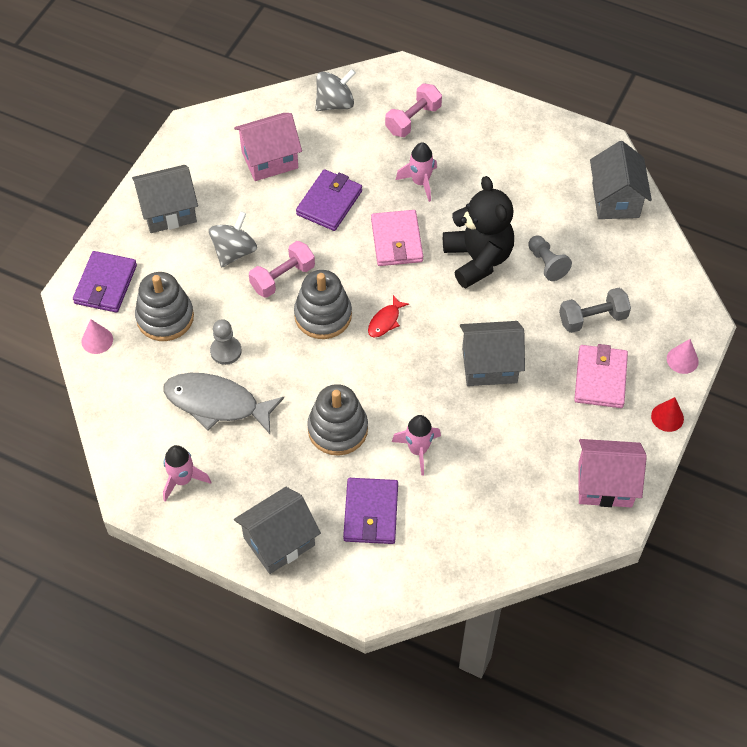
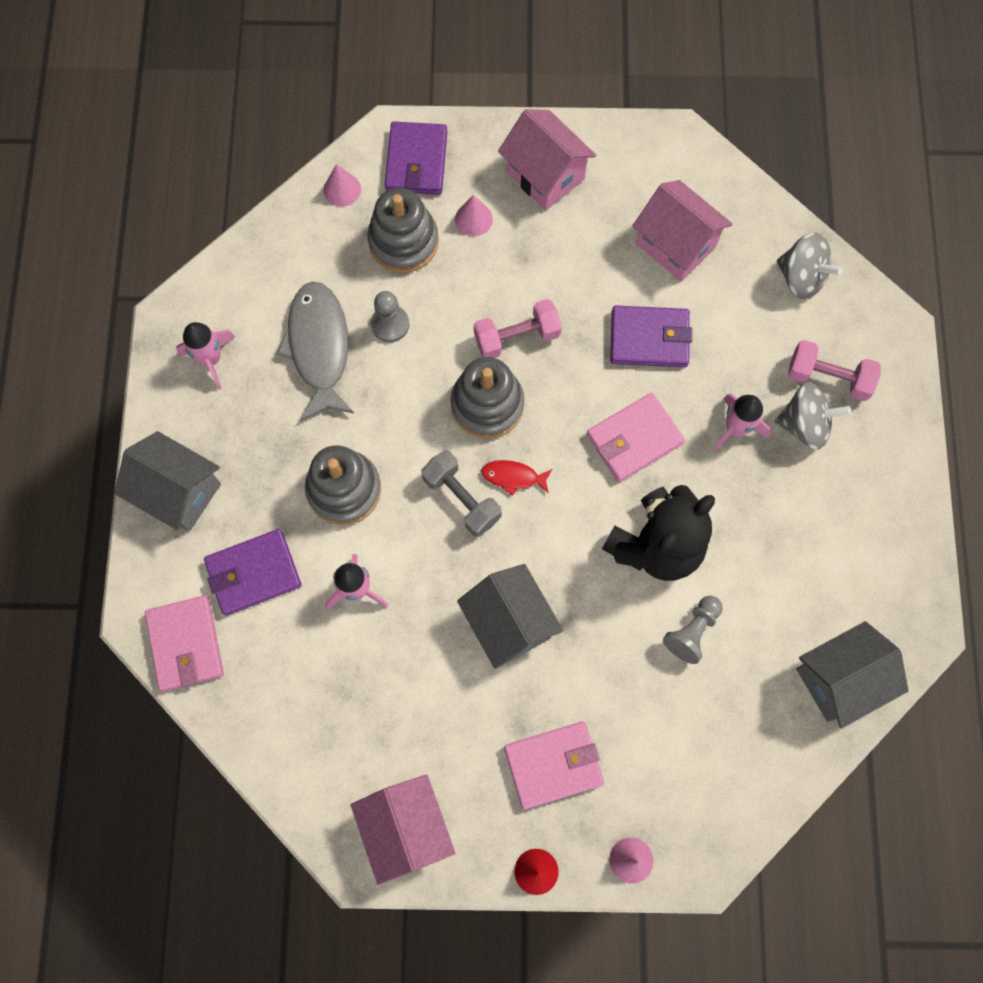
camera: 65 degrees right, 15 degrees up
purple wallet [73,251,137,313] -> purple wallet turned 75 degrees counterclockwise [385,121,447,195]
grey house [132,165,198,233] -> pink house [498,109,596,210]
grey spinning top [209,211,257,267] -> grey spinning top moved to [774,382,851,450]
pink dumbbell [249,241,315,298] -> pink dumbbell turned 45 degrees counterclockwise [474,299,562,358]
grey dumbbell [559,288,631,333] -> grey dumbbell moved to [421,450,502,537]
none -> pink wallet [145,595,224,691]
none -> pink cone [455,195,493,236]

